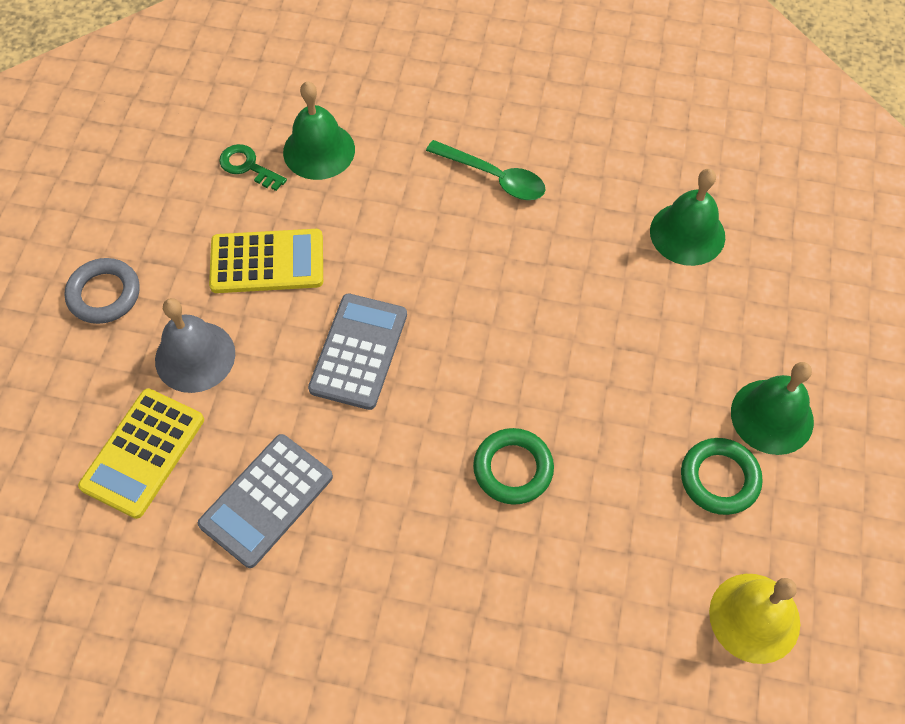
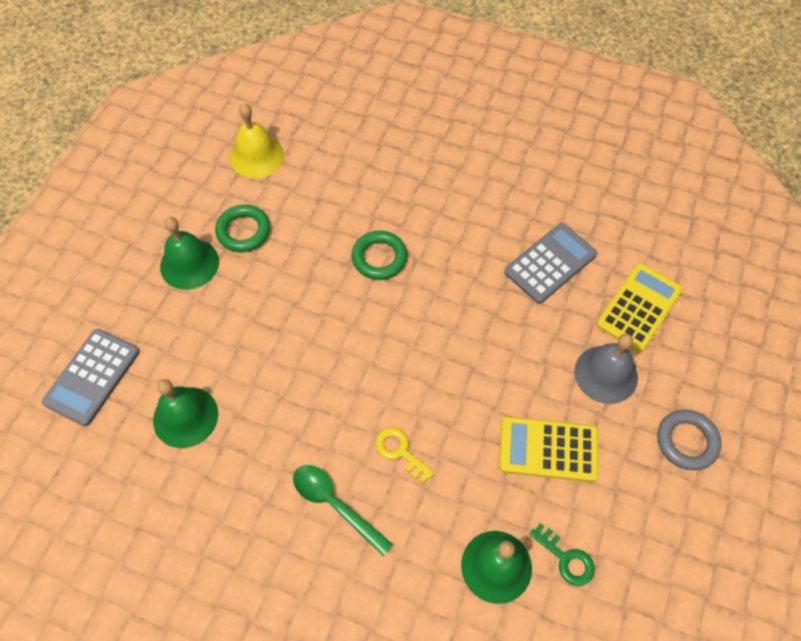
camera: 170 degrees left, 0 degrees up
grey calculator [308,294,407,410] -> grey calculator moved to [42,329,140,426]
none -> yellow key [375,427,434,484]

